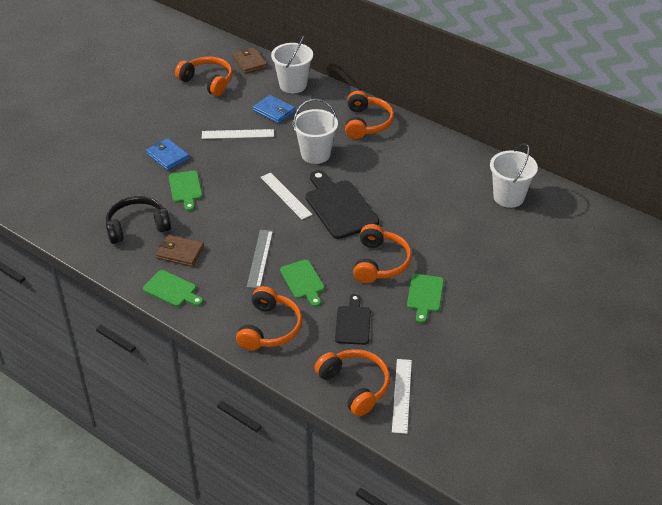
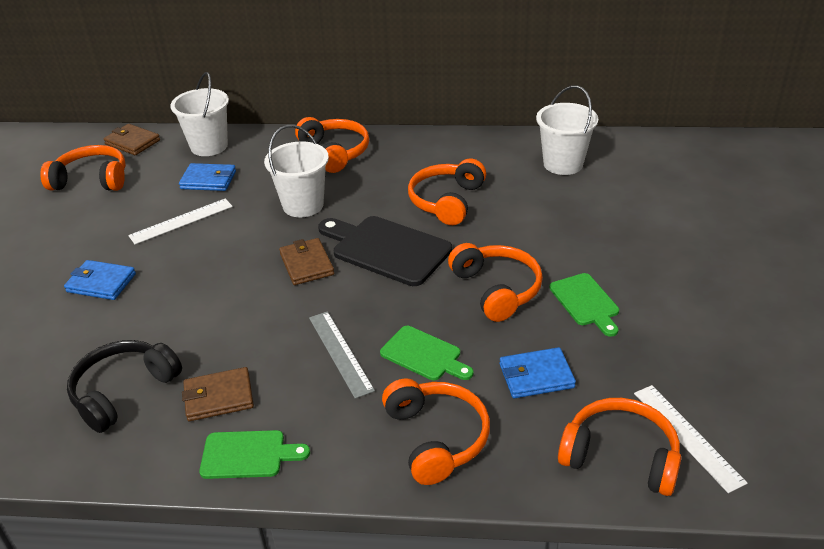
camera: 30 degrees left, 5 degrees down
green cutting board [169,170,202,211] -> none
white ruler [260,173,313,219] -> brown wallet [279,238,334,285]
black cutting board [335,294,371,345] -> blue wallet [500,347,576,398]
none -> orange headphones [408,159,486,225]

